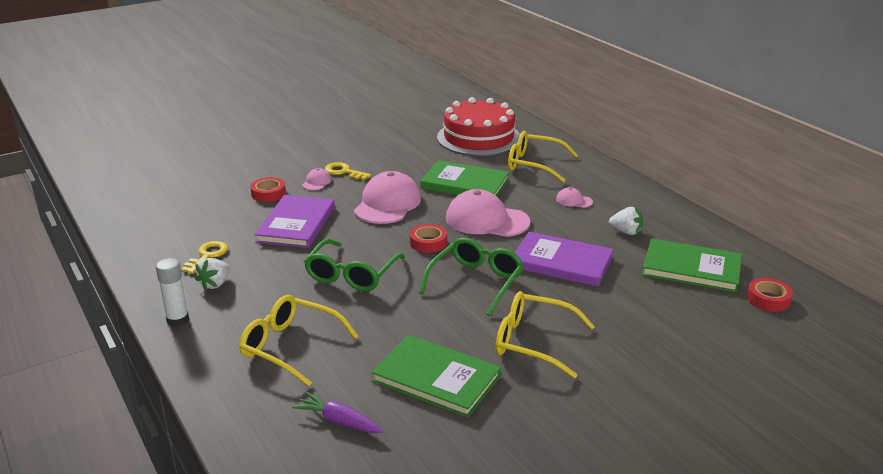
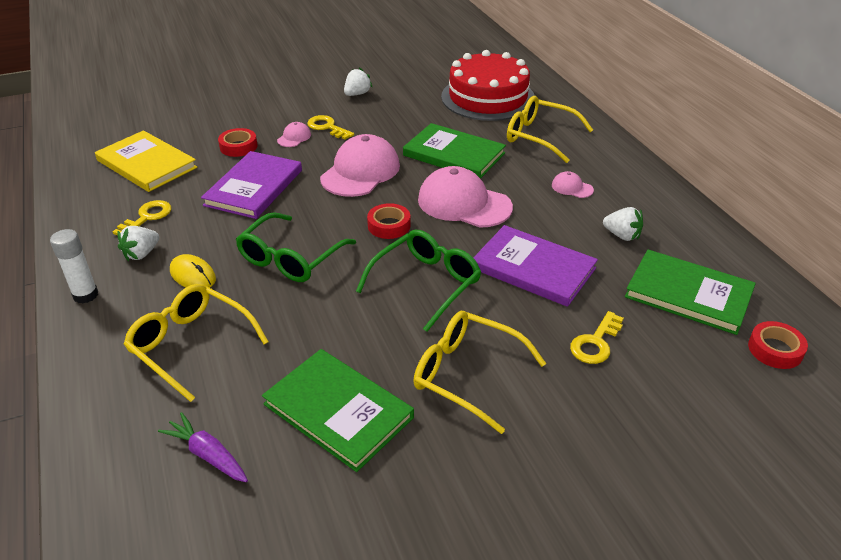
camera: 10 degrees right, 10 degrees up
none -> yellow book [95,130,197,192]
none -> yellow mouse [170,254,216,288]
none -> white strawberry [344,67,372,96]
none -> yellow key [570,311,624,364]

